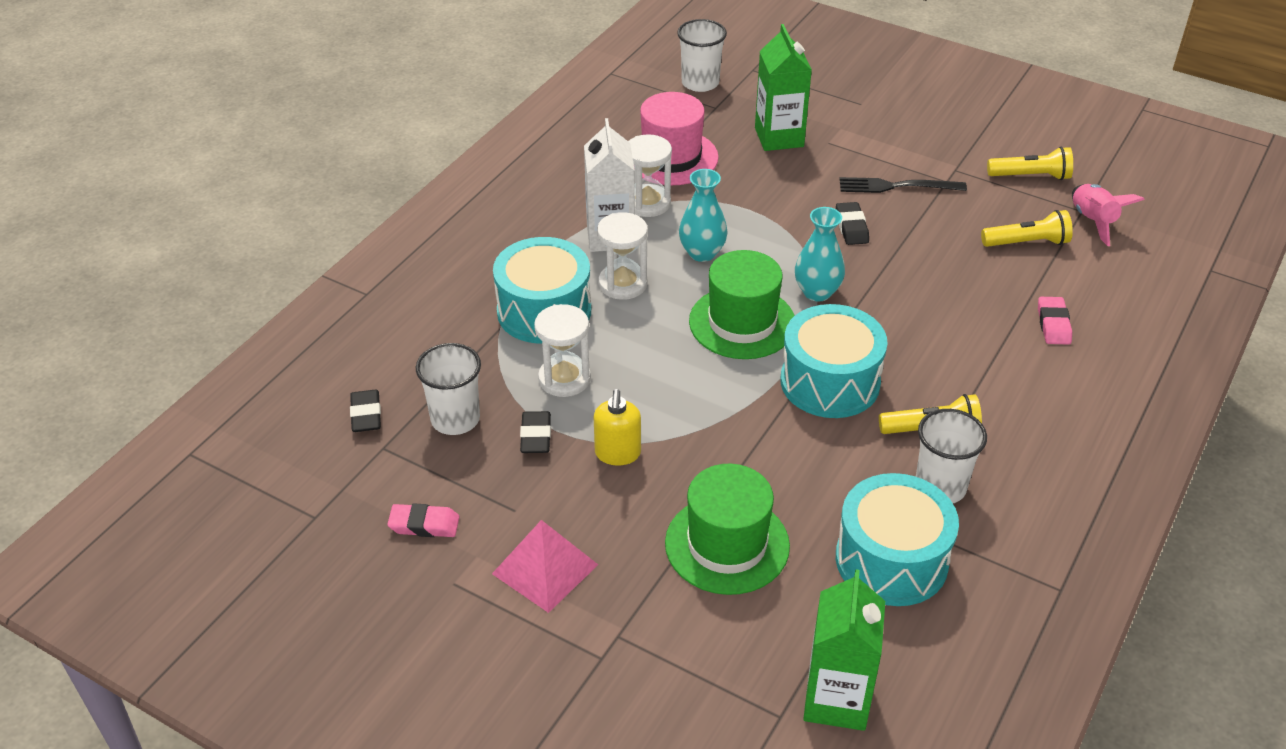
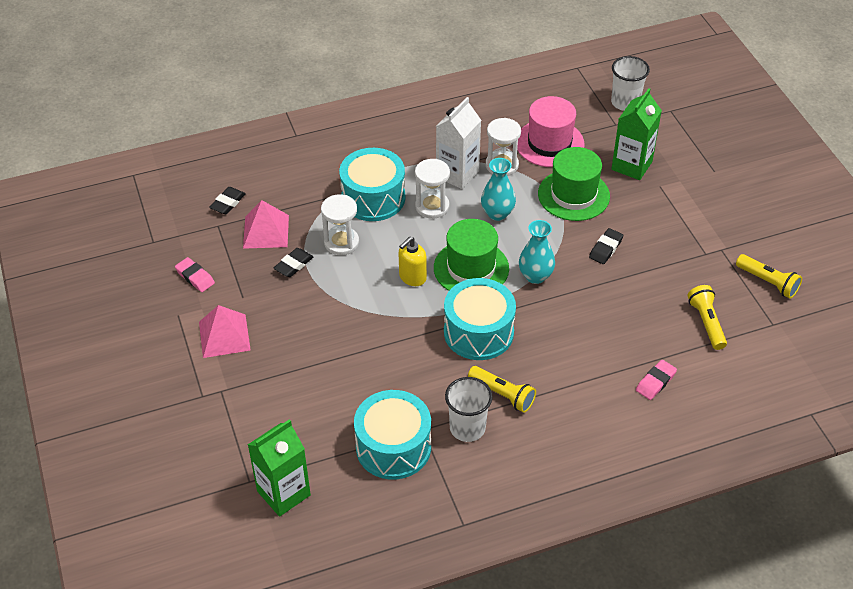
camera: 40 degrees right, 5 degrees up
white cup [416,343,481,435] -> pink pyramid [243,200,289,249]
yellow soap dispenser [594,389,641,465] -> yellow soap dispenser moved to [399,236,427,286]
green hat [665,464,790,595] -> green hat moved to [538,147,610,221]
black fork [840,177,967,193] -> none
yellow flashlight [981,210,1073,247] -> yellow flashlight turned 135 degrees counterclockwise [687,285,727,350]
pink rocket [1072,184,1145,246] -> none

